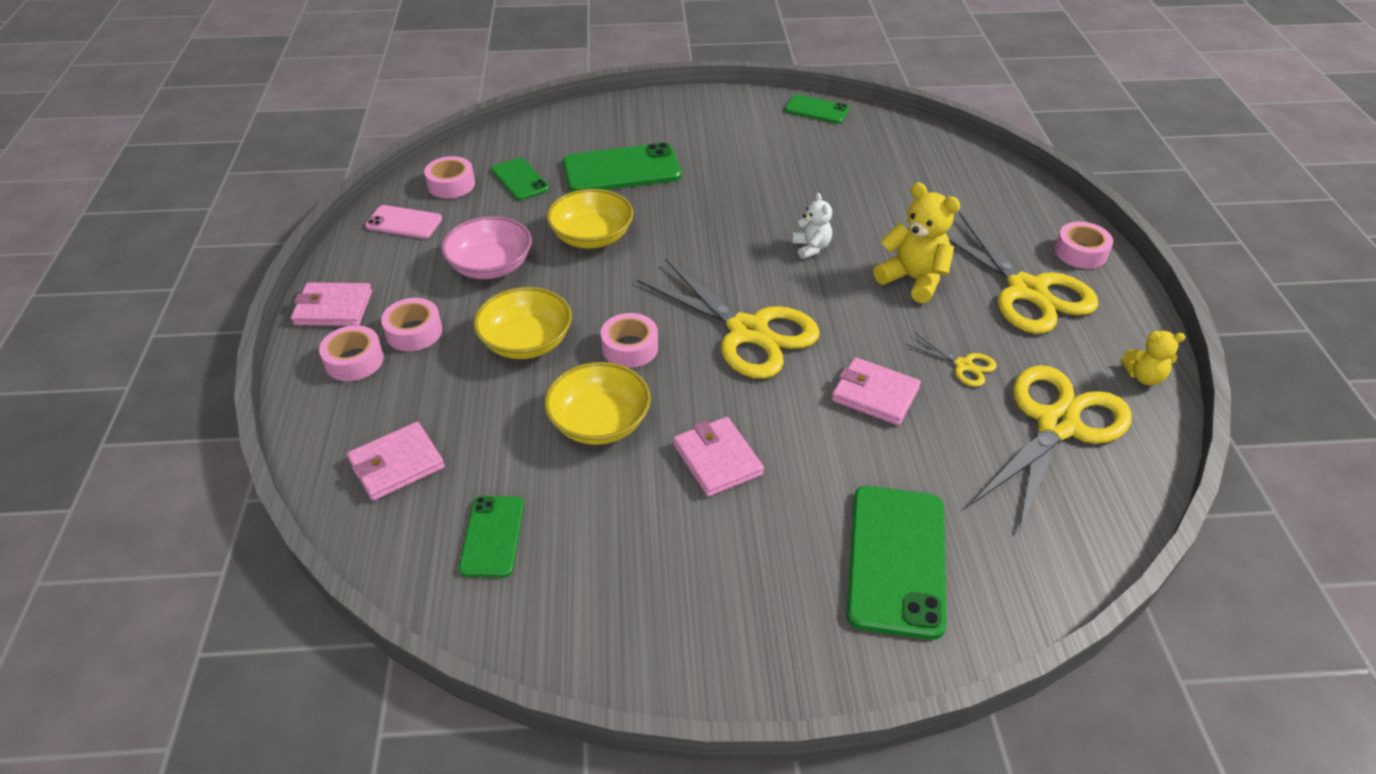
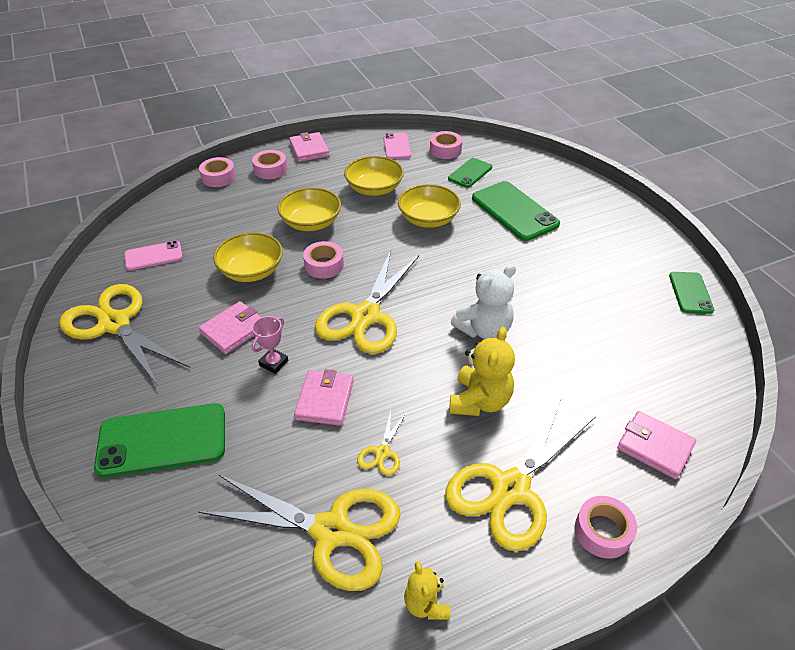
camera: 70 degrees right, 0 degrees up
pink wallet [347,422,445,501] -> pink wallet moved to [617,411,696,479]
pink tape [381,298,442,351] -> pink tape moved to [199,157,236,187]
pink bowl [441,216,532,279] -> yellow bowl [344,156,404,196]
green phone [459,496,524,577] -> pink phone [124,241,183,271]
white teddy bear [792,193,832,259] -> white teddy bear [451,264,516,339], size x1.70
none -> yellow scissors [59,284,190,386]
none -> pink trophy [252,316,289,374]

